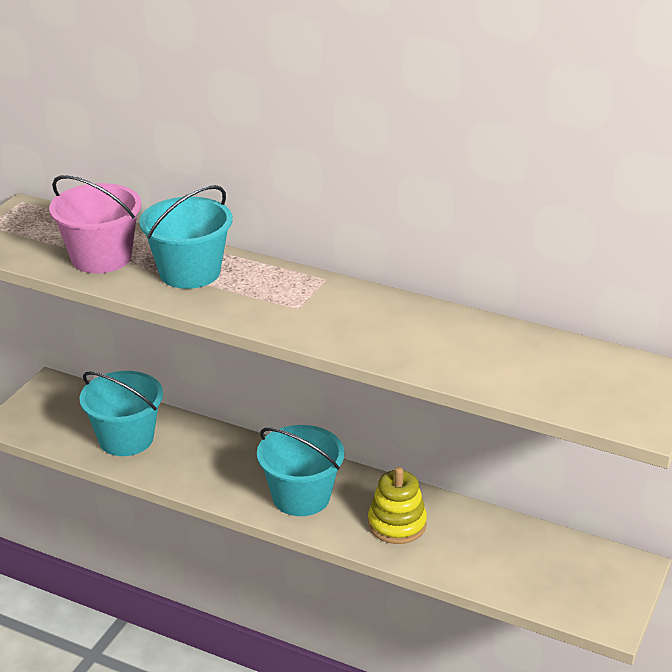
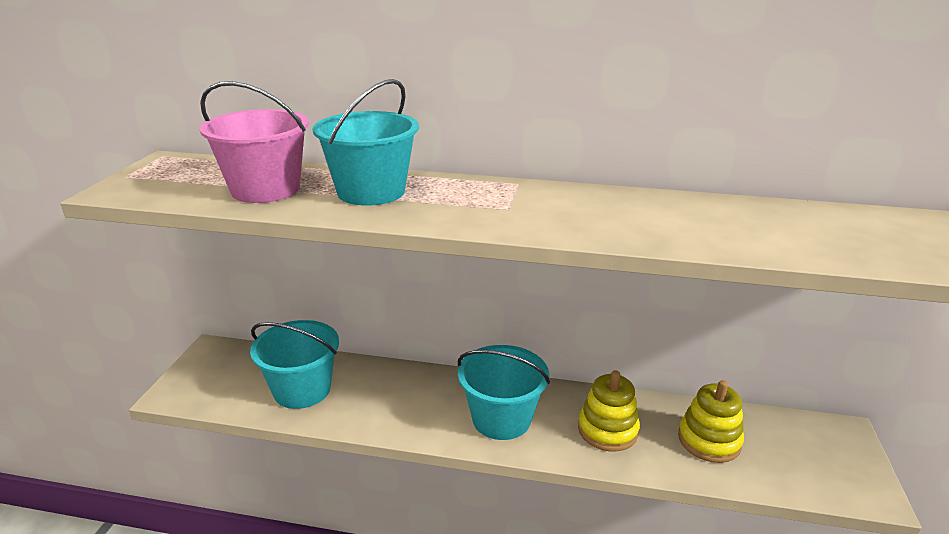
camera: 15 degrees left, 5 degrees down
none -> yellow stacking toy [678,380,744,463]

